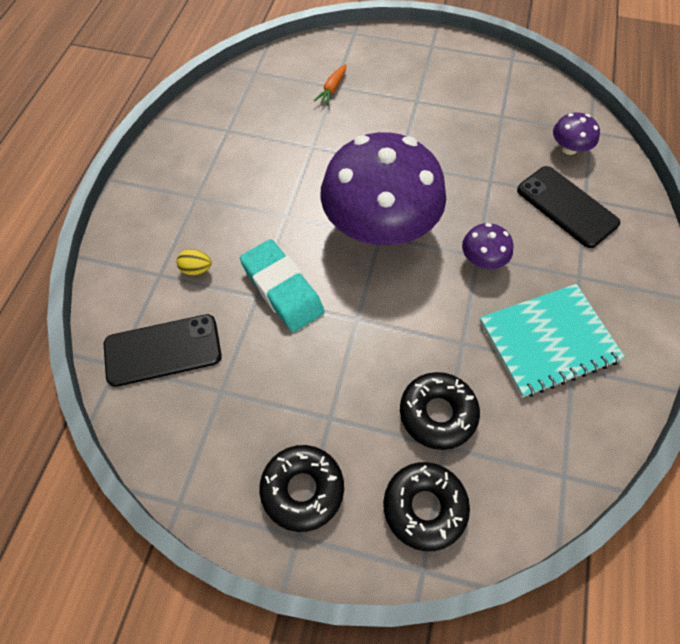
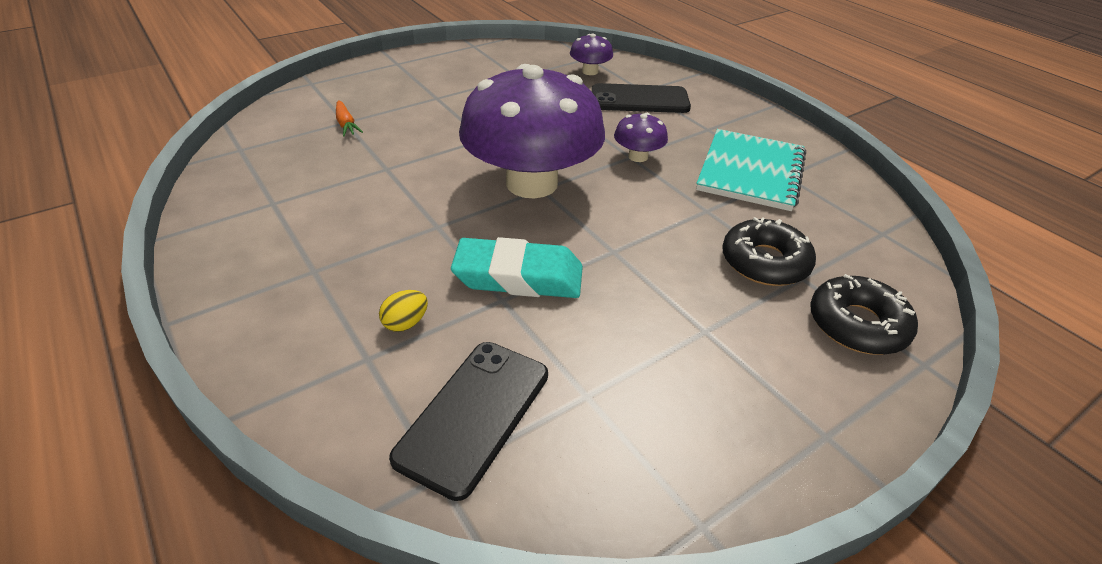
camera: 50 degrees left, 20 degrees down
black donut [259,445,344,532] -> none

